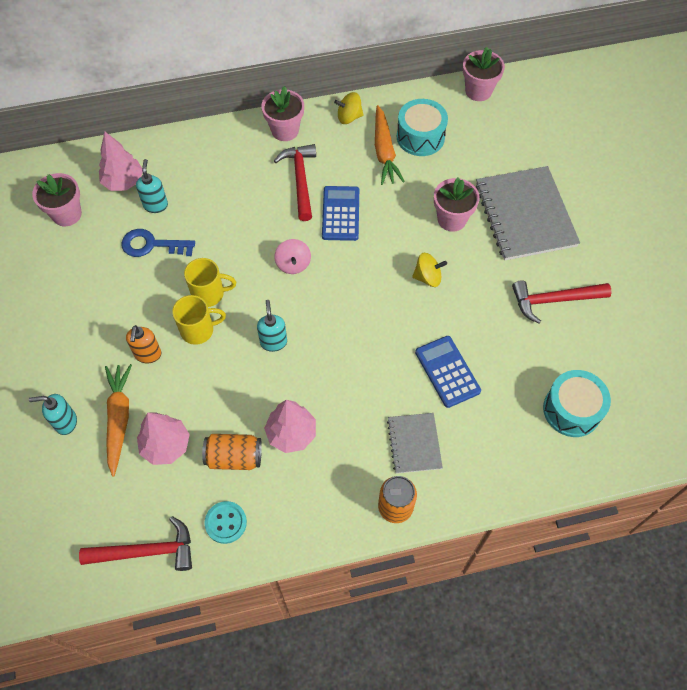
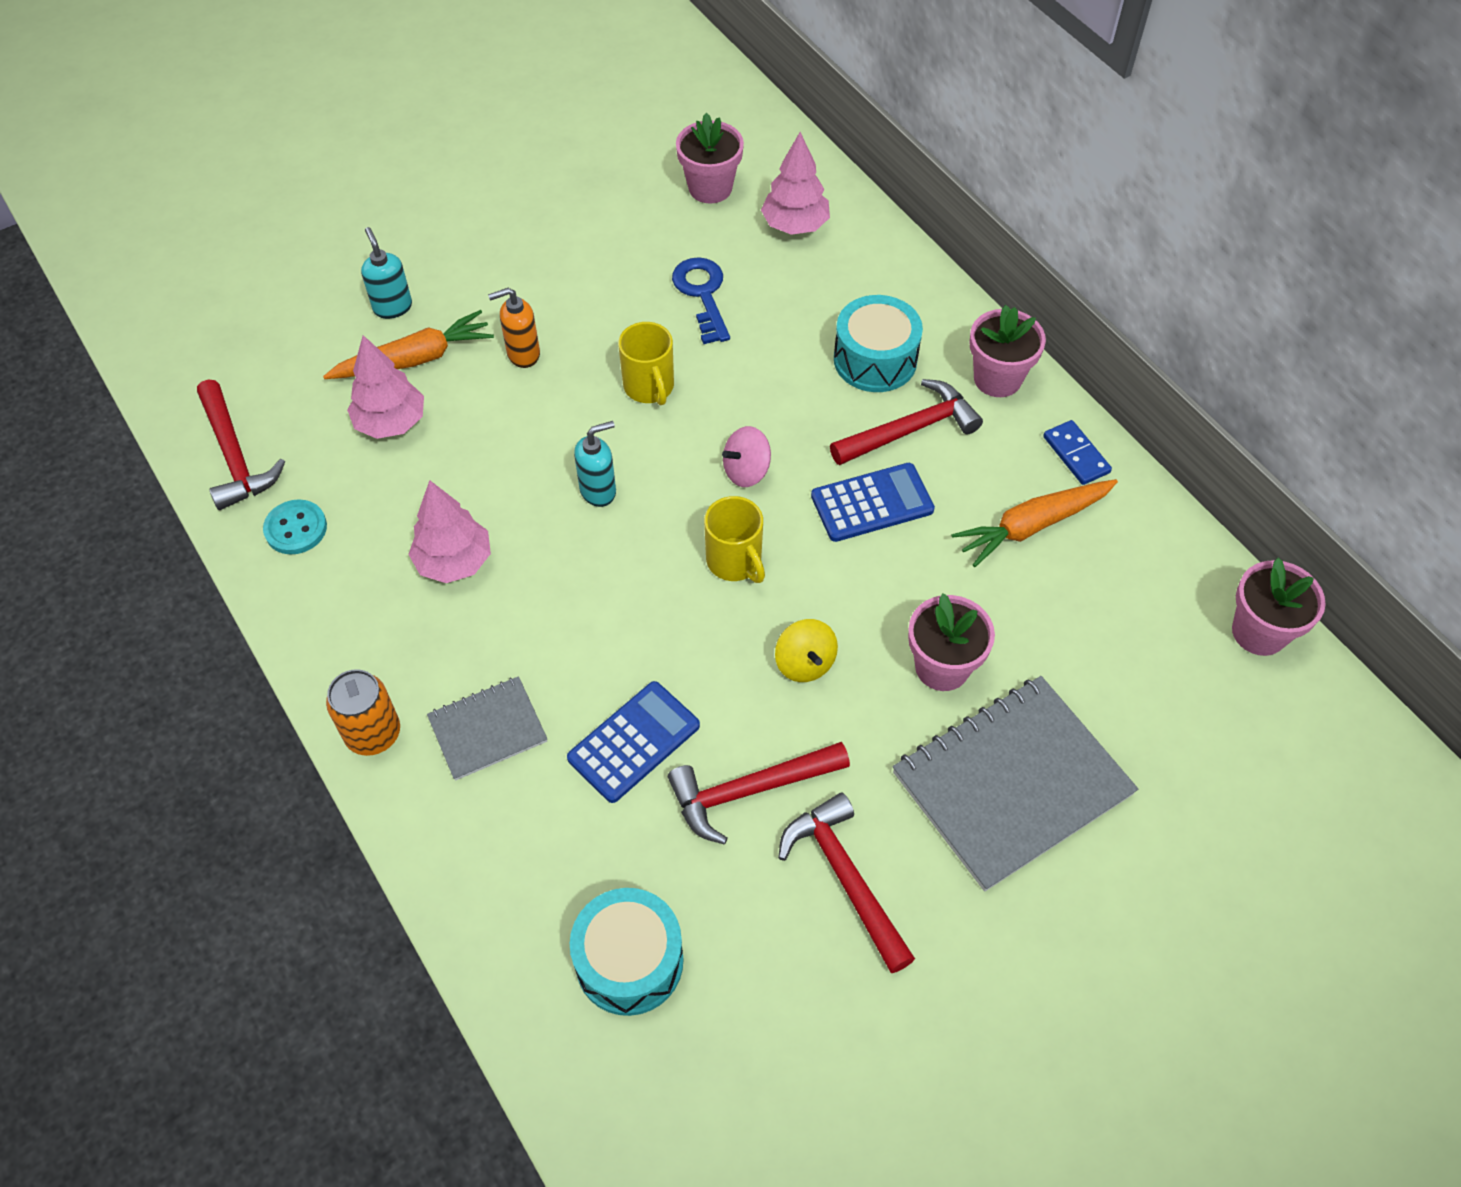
camera: 70 degrees right, 5 degrees down
turquoise soap dispenser [136,159,168,213] -> none
yellow mug [172,295,226,345] -> yellow mug moved to [704,496,765,583]
orange can [202,434,262,470] -> none
yellow spinning top [334,92,364,124] -> blue domino [1043,420,1112,485]
turquoise drum [397,99,448,156] -> turquoise drum moved to [834,295,923,392]
none -> red hammer [668,742,850,844]

